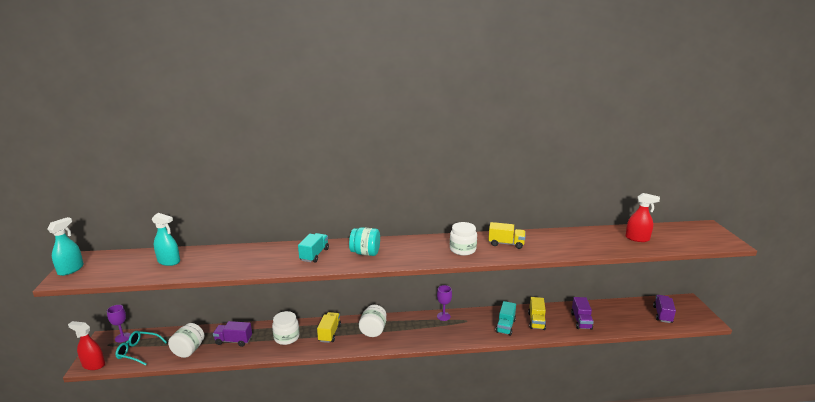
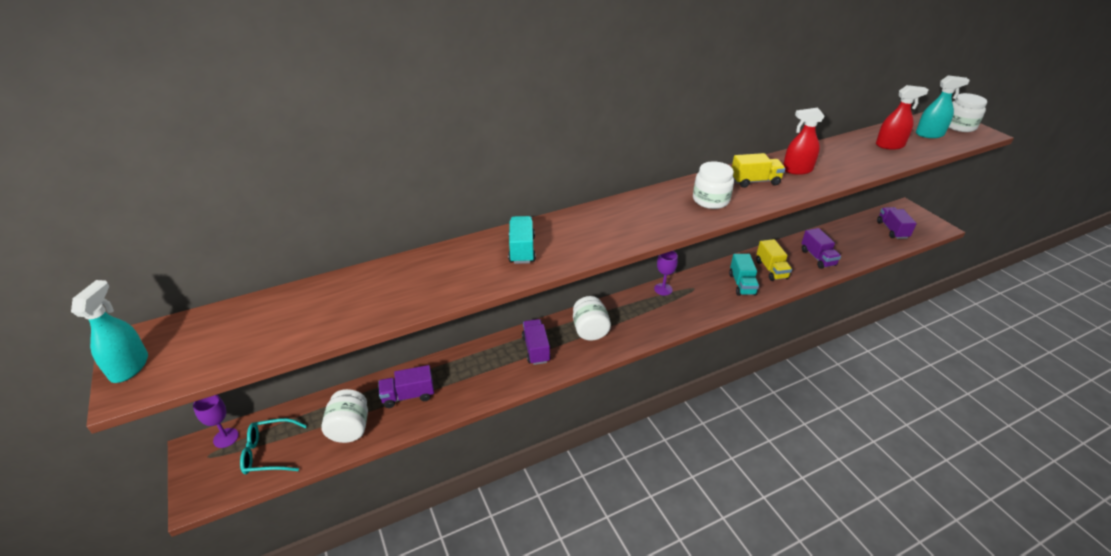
camera: 20 degrees left, 15 degrees up
red spray bottle [68,321,105,370] -> red spray bottle moved to [783,108,825,175]
turquoise spray bottle [152,213,180,266] -> turquoise spray bottle moved to [916,75,970,138]
white jar [272,311,300,345] -> white jar moved to [948,93,987,132]
yellow truck [317,312,341,343] -> purple truck [522,319,551,365]
turquoise jar [349,227,380,256] -> none

